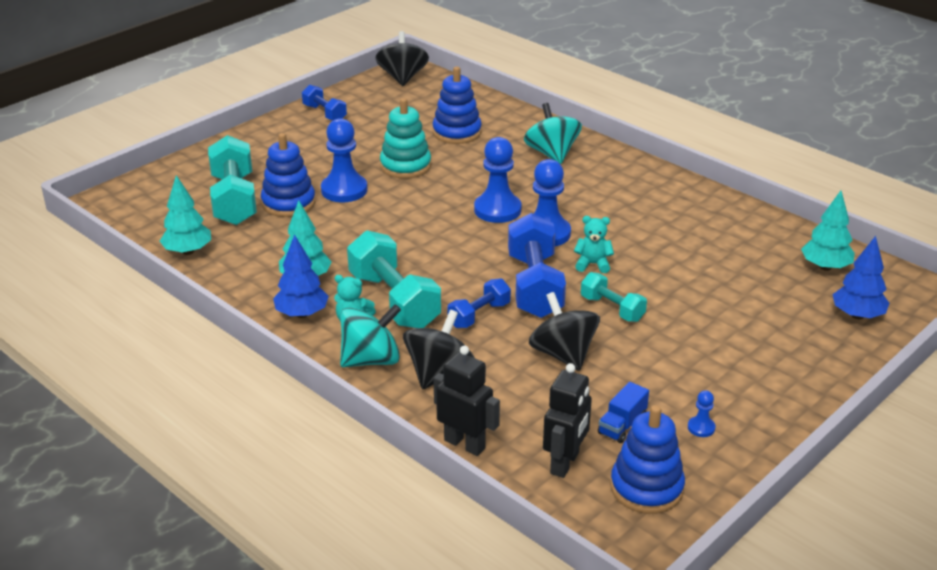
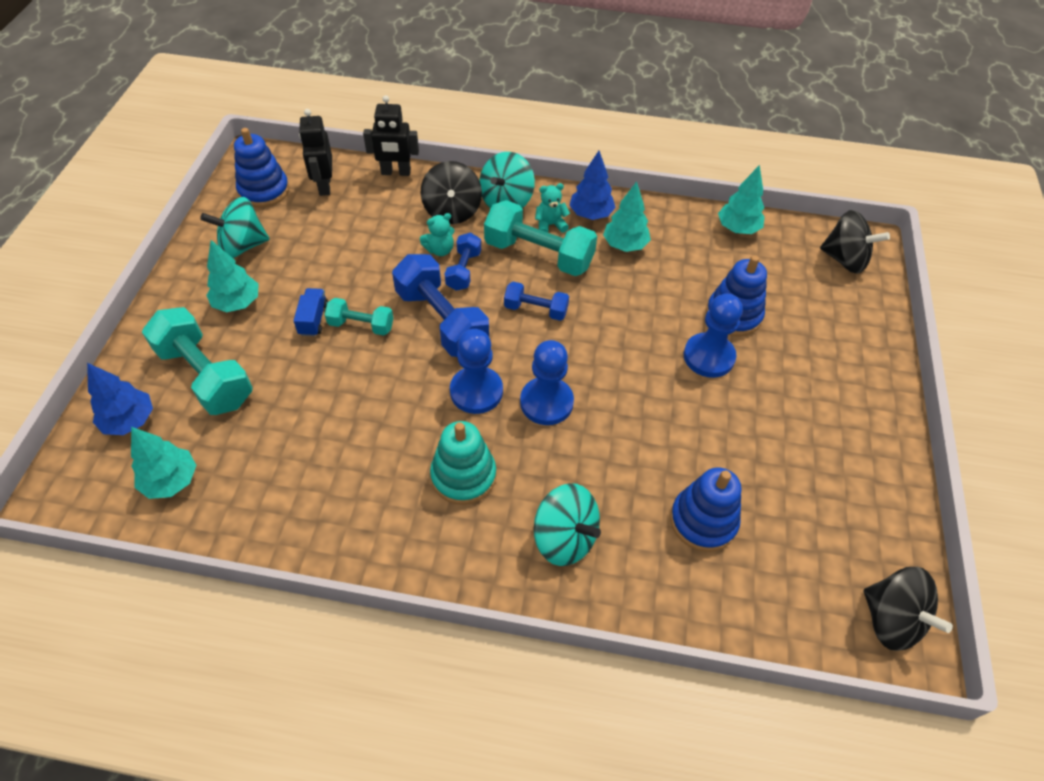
camera: 145 degrees right, 20 degrees up
turquoise dumbbell [208,135,257,225] -> turquoise dumbbell moved to [142,307,253,415]
blue dumbbell [302,85,347,121] -> blue dumbbell moved to [504,281,569,321]
turquoise stacking toy [380,98,431,179] -> turquoise stacking toy moved to [430,421,496,505]
black spinning top [529,292,600,371] -> black spinning top moved to [820,210,890,274]
turquoise teddy bear [574,216,614,273] -> turquoise teddy bear moved to [420,213,455,256]
blue truck [598,382,649,443] -> blue truck moved to [293,288,328,337]
blue pawn [688,390,716,437] -> turquoise spinning top [200,197,269,258]
none -> turquoise tree [206,240,259,312]

